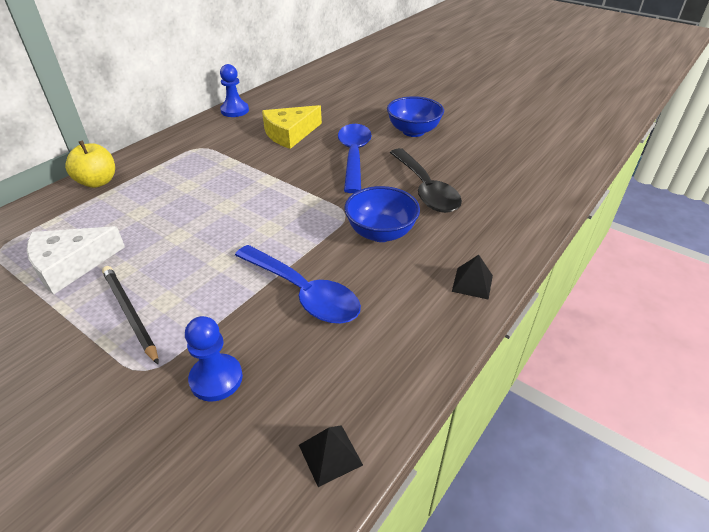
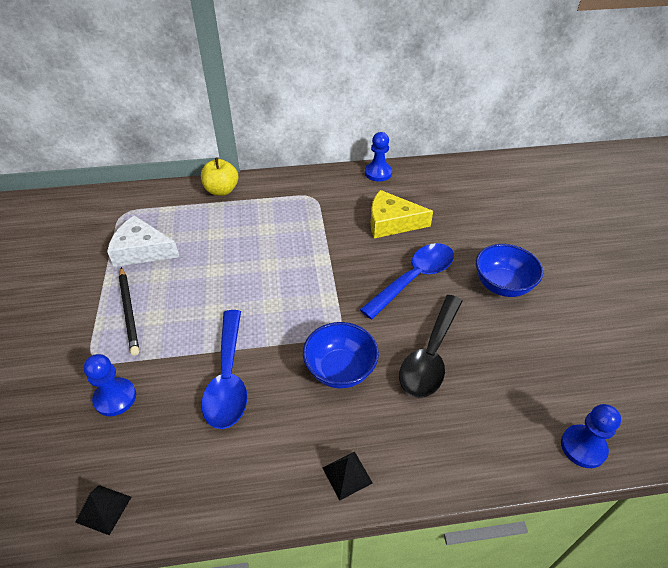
camera: 45 degrees right, 5 degrees up
black pencil [102,266,159,365] -> black pencil turned 150 degrees clockwise [119,267,139,356]
none -> blue pawn [561,404,621,468]

